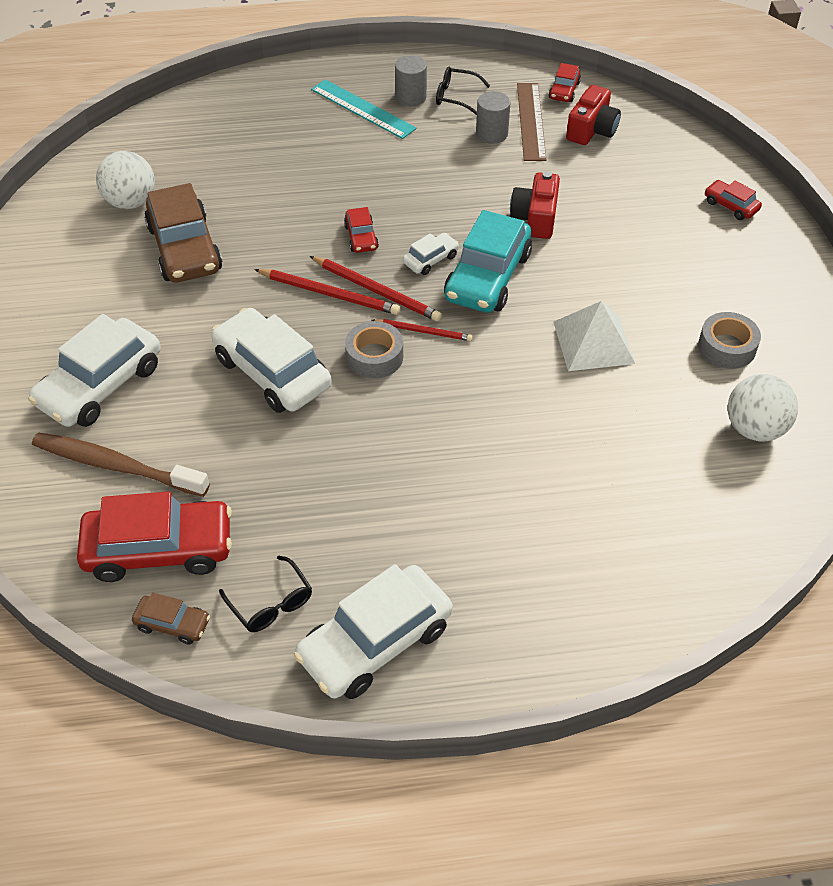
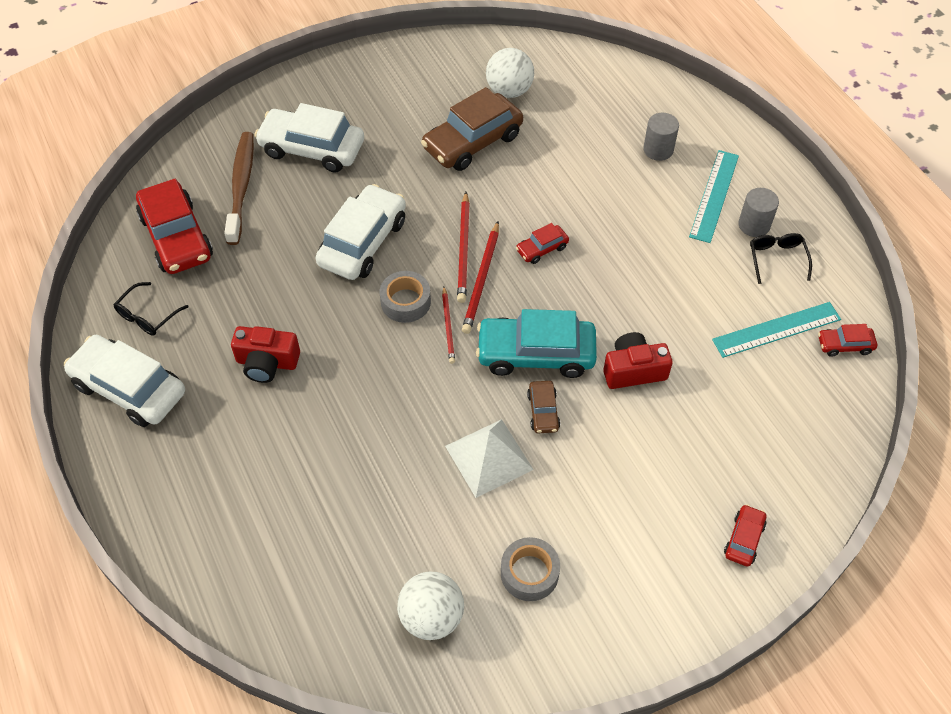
camera: 70 degrees right, 5 degrees up
brown car [132,593,210,645] -> brown car moved to [527,381,560,433]
white car [403,233,459,275] -> none
grey cylinder [476,91,511,144] -> grey cylinder moved to [643,113,679,161]
brown ruler [517,83,546,161] -> turquoise ruler [712,302,841,358]
red camera [566,85,621,145] -> red camera moved to [231,326,300,383]

